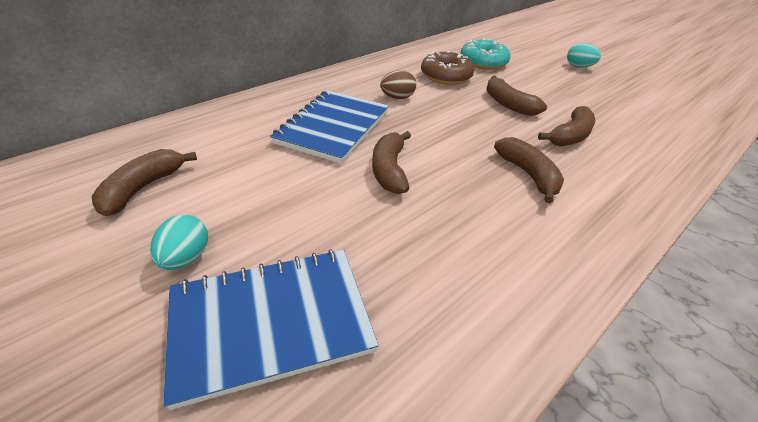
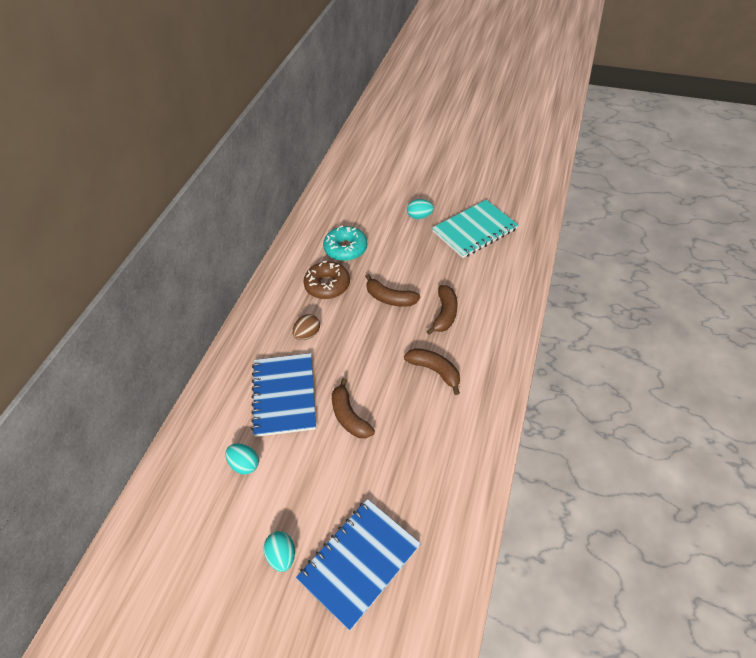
camera: 25 degrees left, 10 degrees up
brown banana [91,149,197,216] -> none
none -> turquoise egg [225,444,259,475]
none -> turquoise notebook [432,200,518,258]

